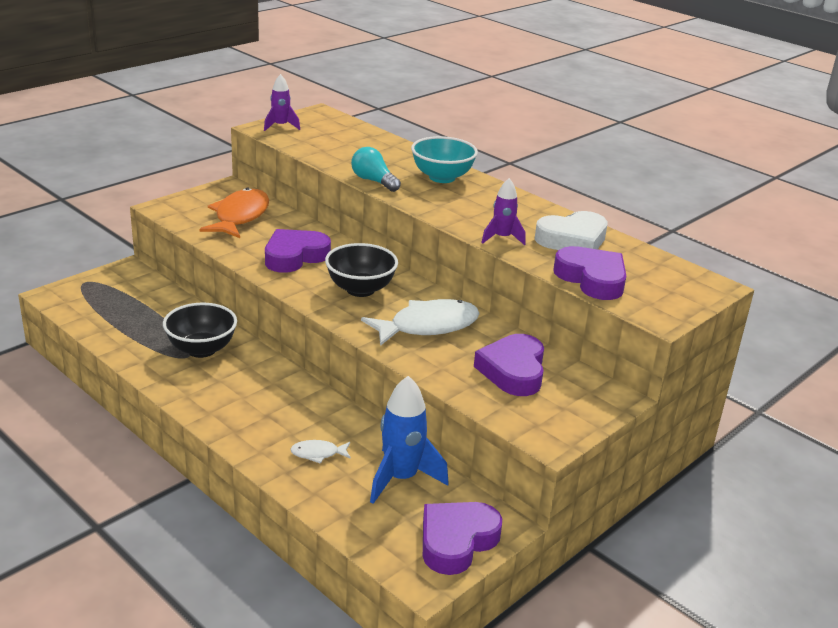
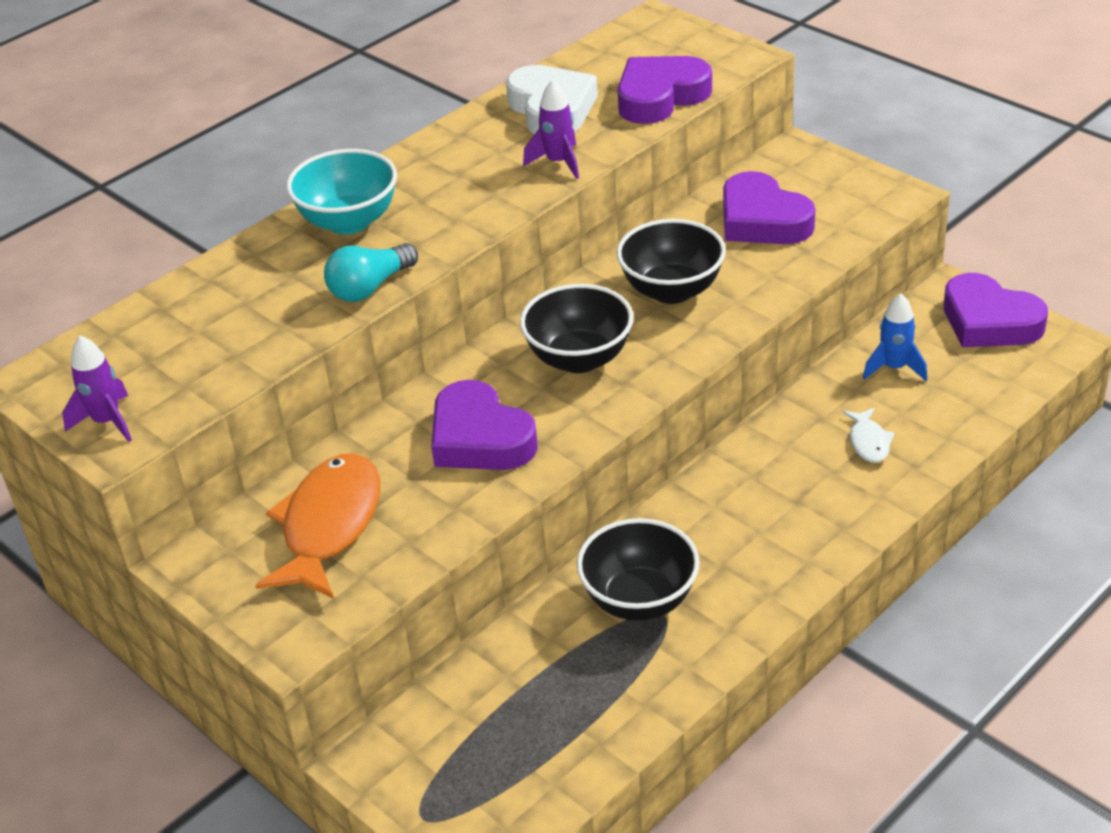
camera: 85 degrees left, 10 degrees up
orange fish [199,188,269,238] -> orange fish turned 90 degrees clockwise [255,453,380,599]
white fish [361,299,480,346] -> black bowl [617,219,726,304]
blue rocket [370,376,448,504] -> blue rocket [863,293,927,381], size x0.60
purple heart [474,334,544,396] -> purple heart turned 45 degrees clockwise [723,171,815,244]

